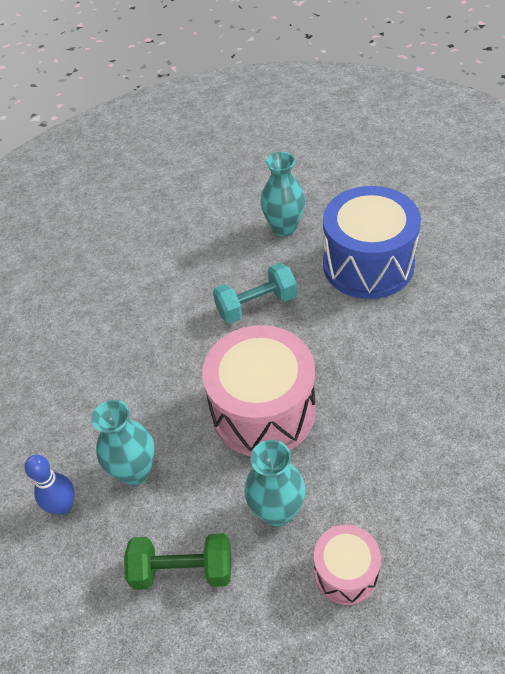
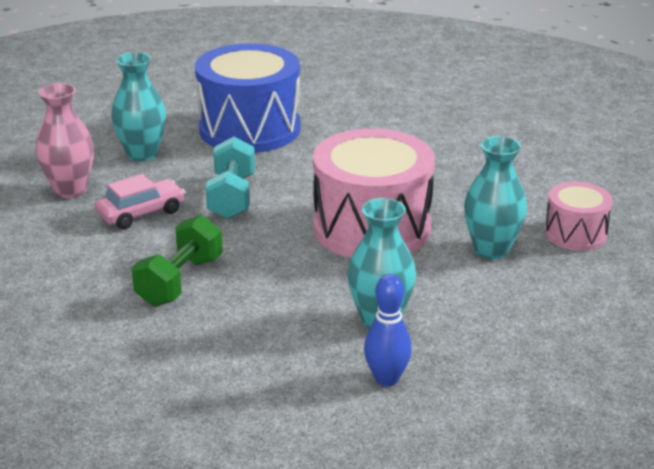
camera: 70 degrees left, 20 degrees down
green dumbbell [124,533,232,590] -> green dumbbell moved to [131,215,223,307]
none -> pink vase [36,83,94,198]
none -> pink car [95,174,185,229]

